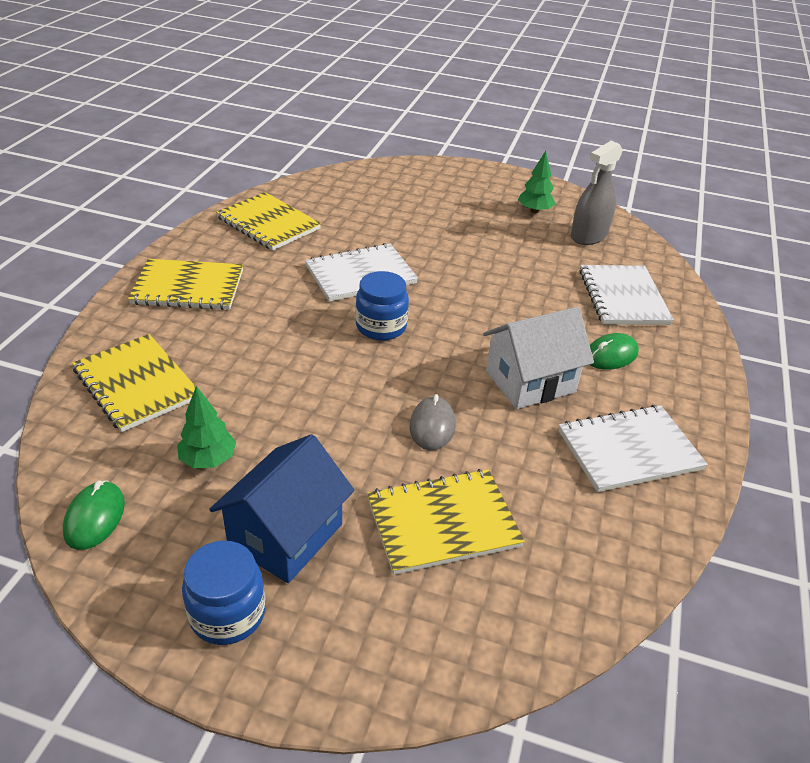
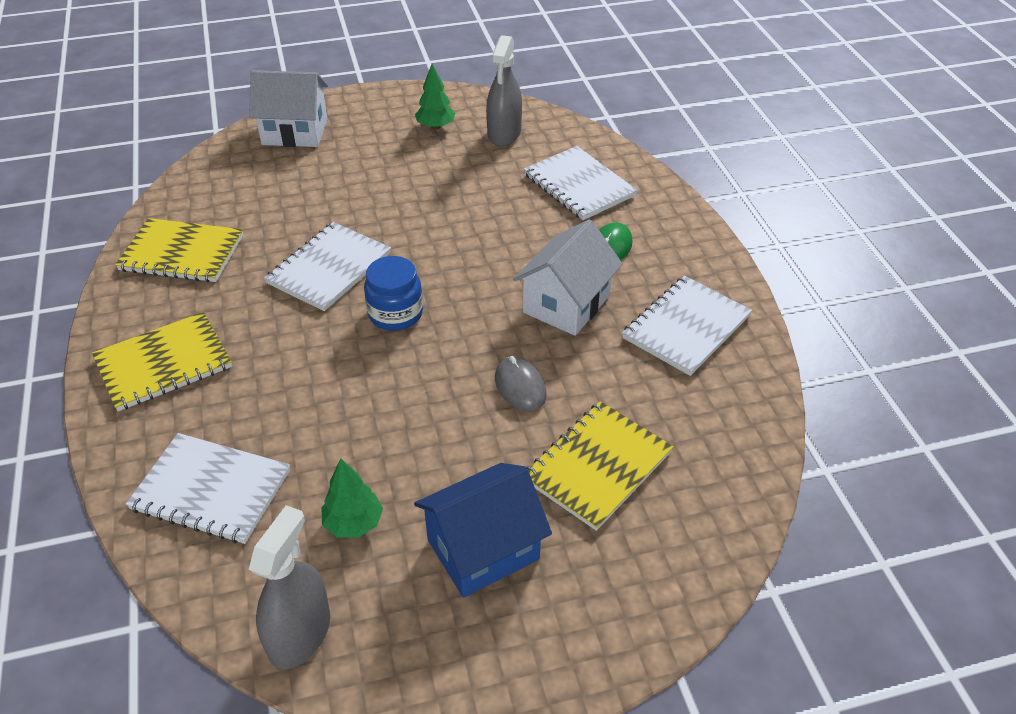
camera: 30 degrees left, 5 degrees up
green mouse [63,480,125,550] -> grey spray bottle [249,505,330,670]
yellow notebook [72,334,196,432] -> white notebook [126,433,290,544]
blue jar [182,540,266,645] -> none
blue house [209,434,354,583] -> blue house turned 60 degrees clockwise [414,463,552,598]
none -> white house [249,70,328,147]

